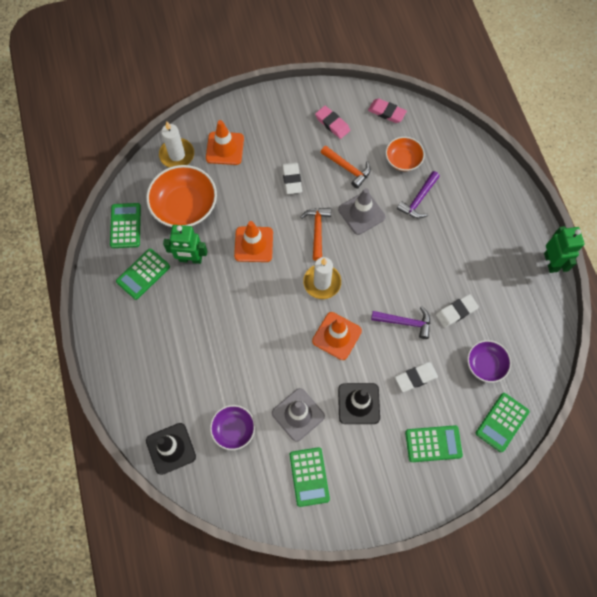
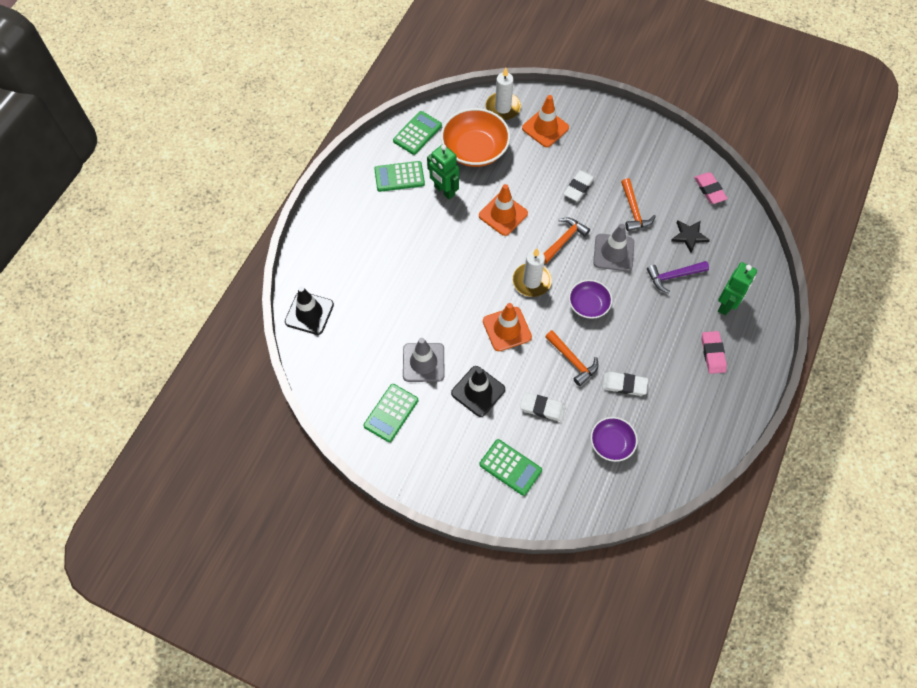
camera: 40 degrees right, 5 degrees down
purple bowl [210,405,255,450] -> purple bowl moved to [569,280,612,319]
pink eraser [315,106,350,139] -> pink eraser moved to [702,331,727,374]
purple hammer [371,306,430,339] -> orange hammer [545,330,598,386]
orange bowl [386,137,425,171] -> black star [671,220,710,253]
green calculator [476,393,529,452] -> none
green robot [544,226,584,273] -> green robot moved to [718,262,757,316]

